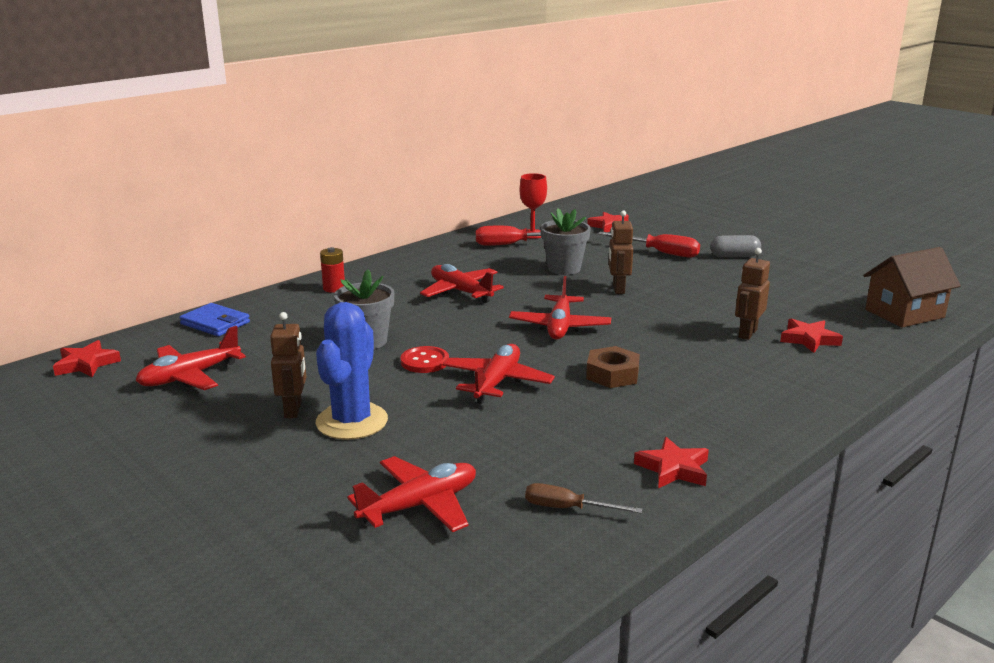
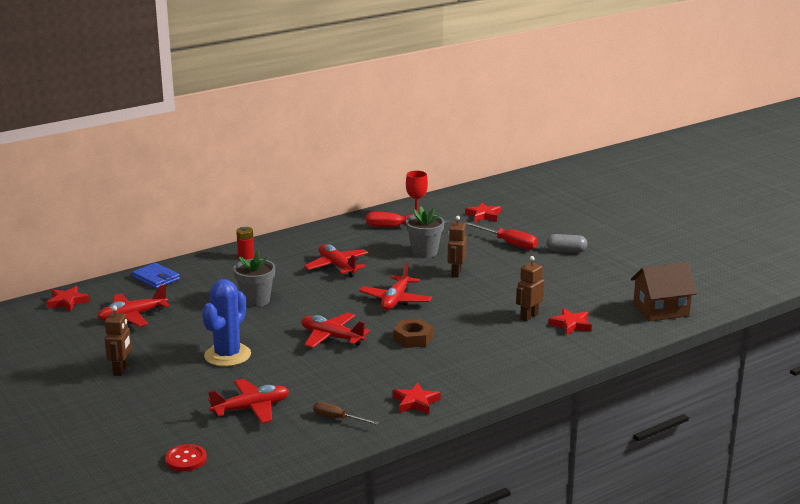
camera: 10 degrees right, 0 degrees up
brown robot [270,312,306,418] -> brown robot moved to [105,306,132,376]
red button [400,346,449,373] -> red button moved to [165,444,207,471]
red plane [443,344,555,404] -> red plane turned 90 degrees counterclockwise [301,312,370,348]

